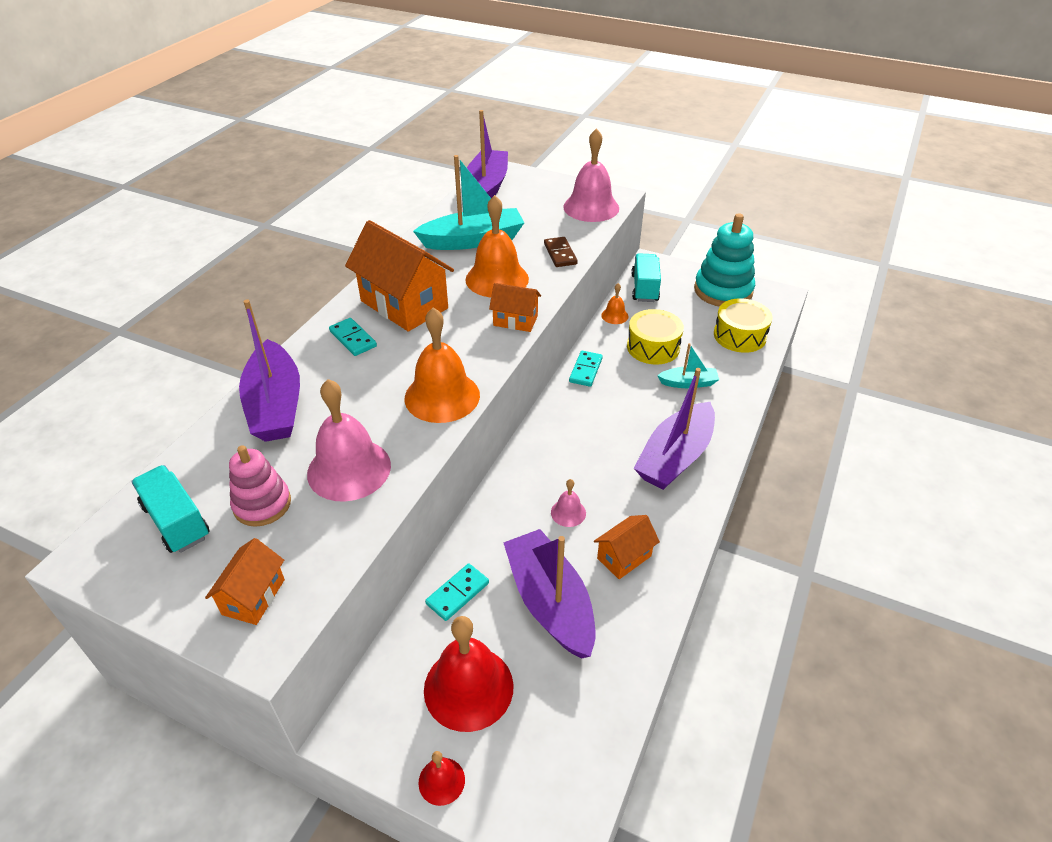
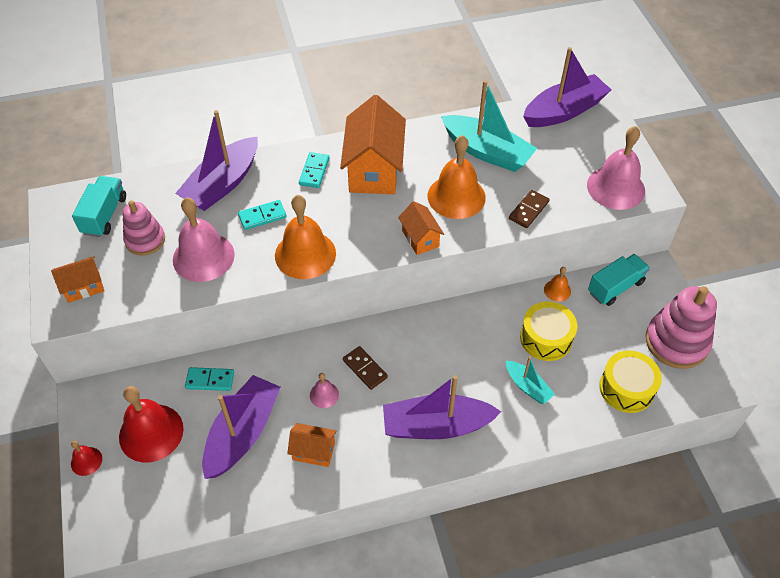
camera: 50 degrees right, 10 degrees up
turquoise domino [569,351,603,387] -> turquoise domino moved to [238,200,287,230]
turquoise stacking toy [694,213,755,307] -> pink stacking toy [646,286,717,369]
none -> brown domino [343,346,388,390]

